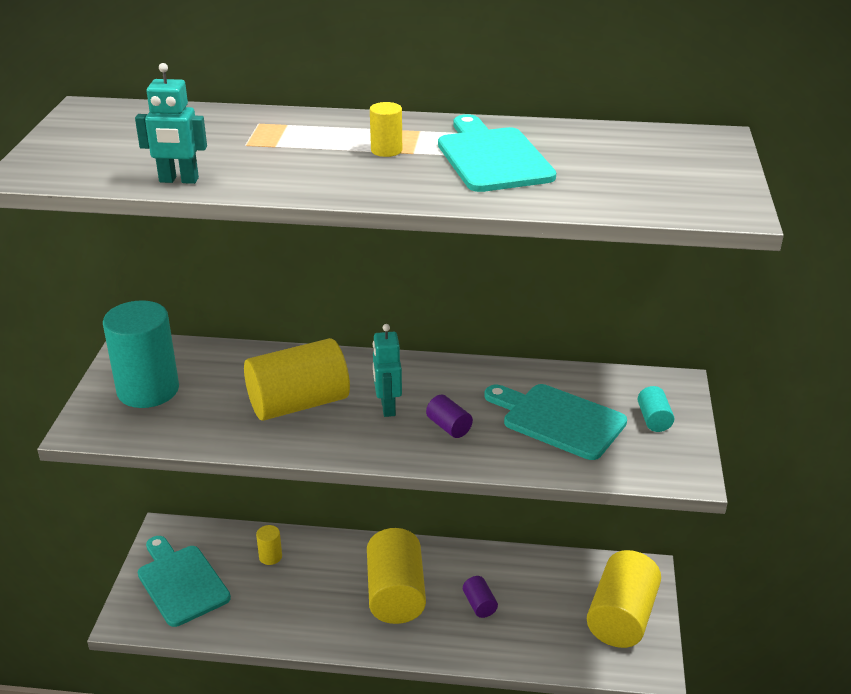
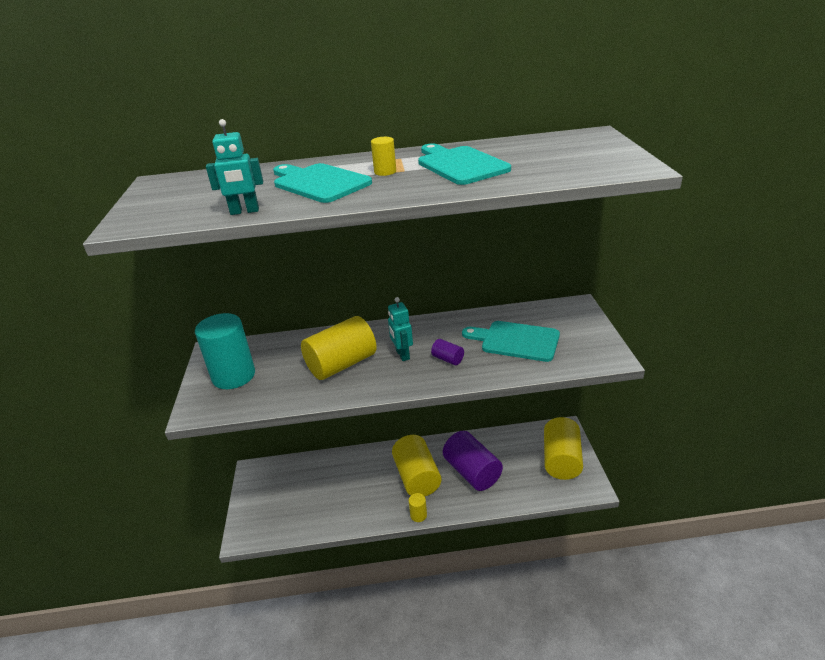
camera: 10 degrees left, 0 degrees up
turquoise cutting board [138,536,231,627] -> turquoise cutting board moved to [273,163,372,203]
yellow cylinder [256,525,282,565] -> yellow cylinder moved to [409,493,427,522]
purple cylinder [463,576,498,618] -> purple cylinder [443,431,503,491], size x2.28
turquoise cylinder [637,386,674,432] -> none

